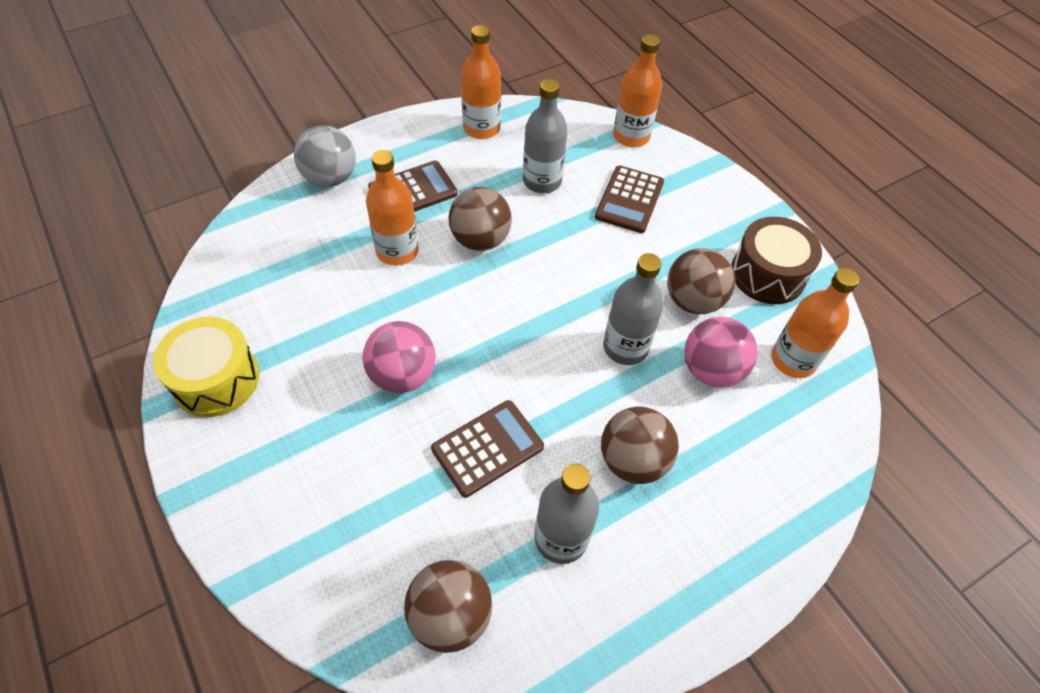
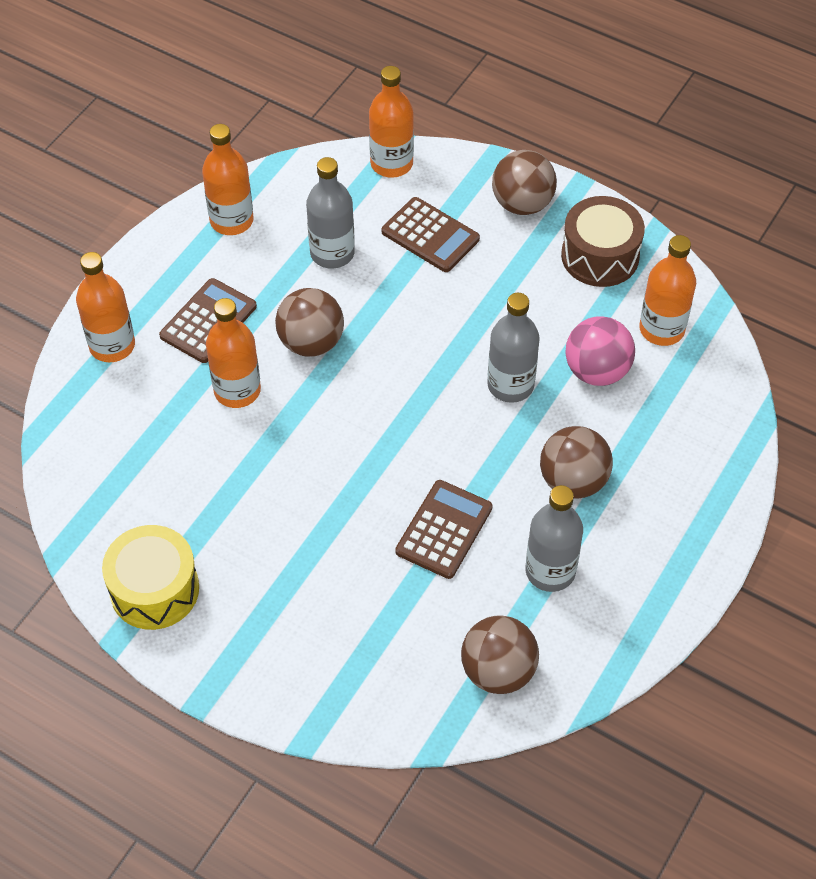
camera: 25 degrees left, 0 degrees up
grey ball [294,125,356,187] -> orange bottle [76,252,135,362]
pink ball [362,321,436,393] -> none
brown calculator [595,166,664,233] -> brown calculator turned 45 degrees counterclockwise [382,197,480,272]
brown ball [667,248,735,314] -> brown ball moved to [492,150,557,215]

